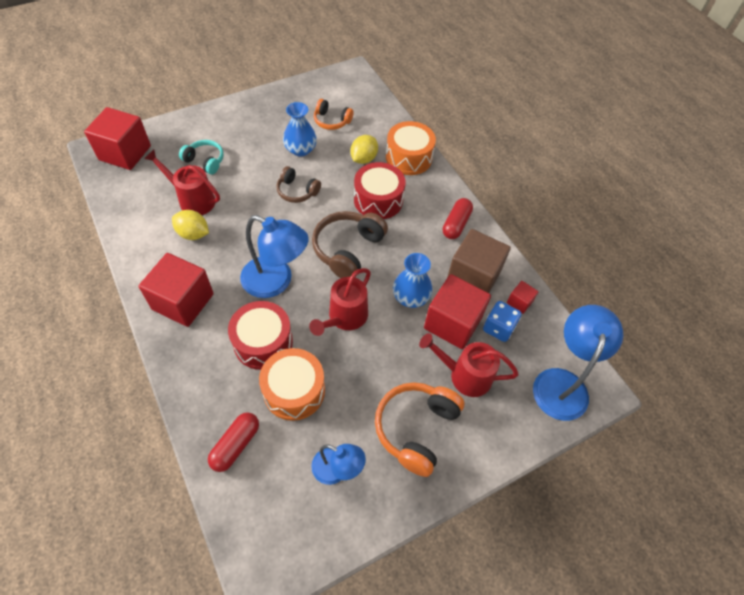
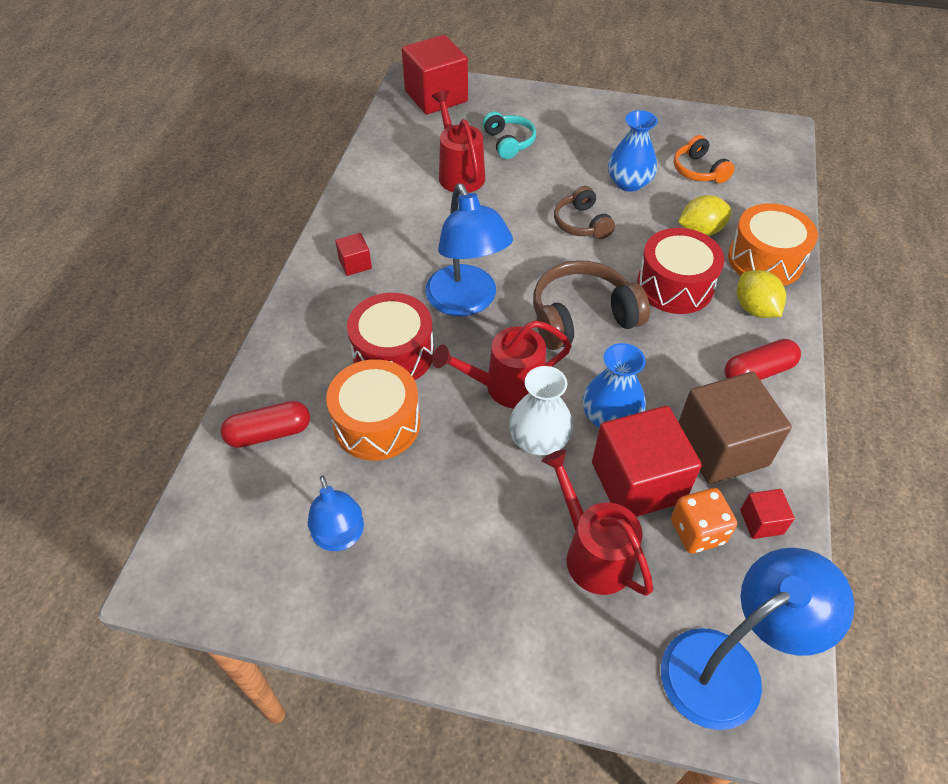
camera: 45 degrees right, 5 degrees down
red cube [139,253,214,327] -> red cube [335,233,372,276], size x0.46
yellow lemon [172,210,209,240] -> yellow lemon moved to [737,270,786,318]
orange headphones [375,382,464,477] -> none
blue dice [483,301,522,342] -> orange dice [671,488,737,554]
none -> white vase [509,366,573,455]

